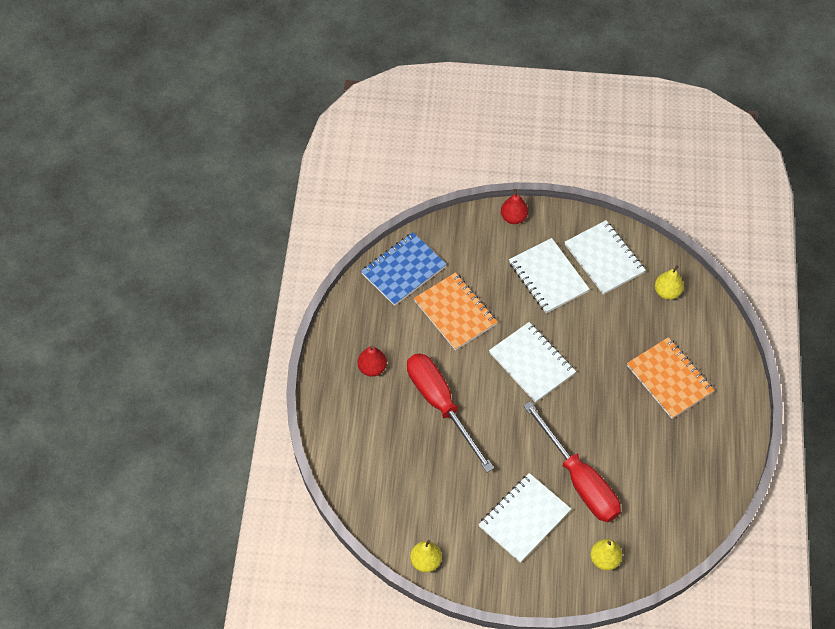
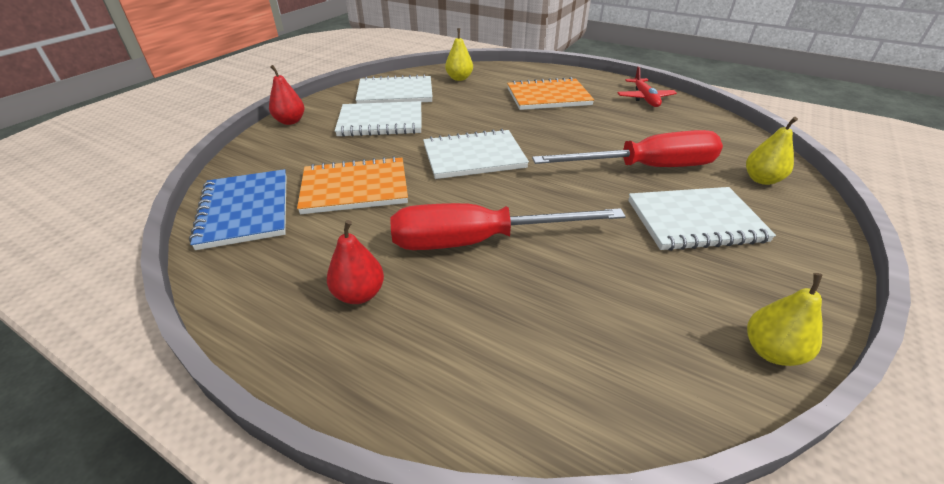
camera: 65 degrees left, 20 degrees down
white notebook [478,473,571,563] -> white notebook turned 75 degrees counterclockwise [628,187,776,251]
none -> red plane [617,67,677,107]

